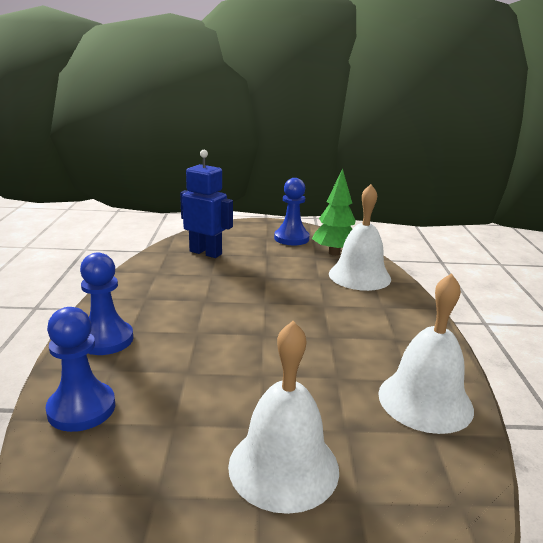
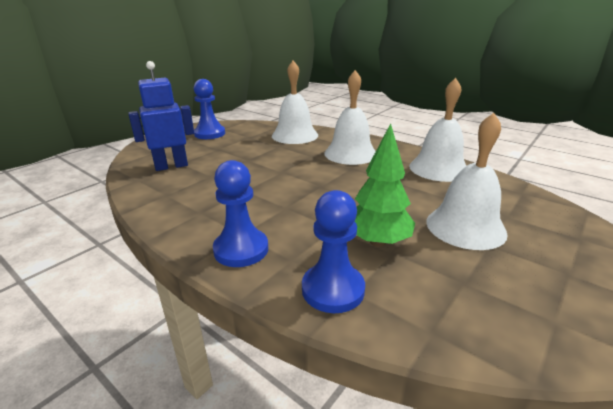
camera: 50 degrees left, 5 degrees up
green tree [312,168,356,256] -> green tree moved to [355,123,415,247]
none -> white bell [325,70,376,165]

